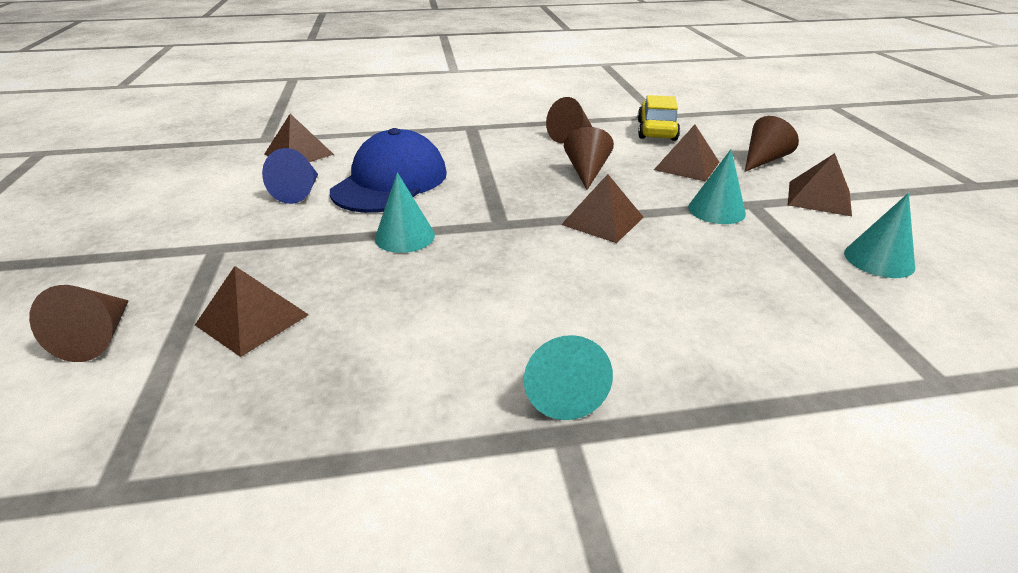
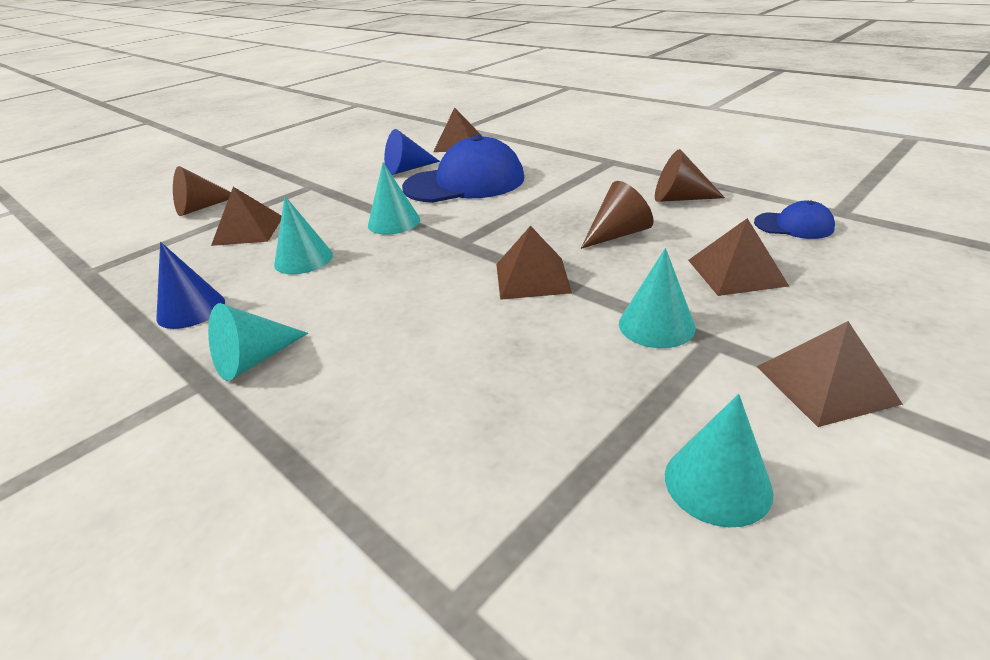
camera: 55 degrees right, 0 degrees up
yellow car [637,95,680,141] -> blue cap [754,201,835,239]
brown cone [745,116,799,172] -> none
none -> blue cone [156,242,225,329]
none -> turquoise cone [274,196,333,274]

